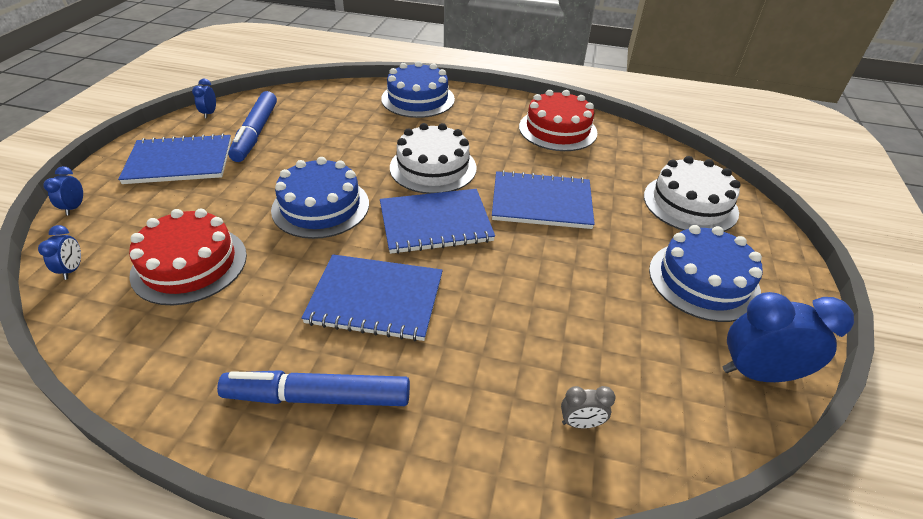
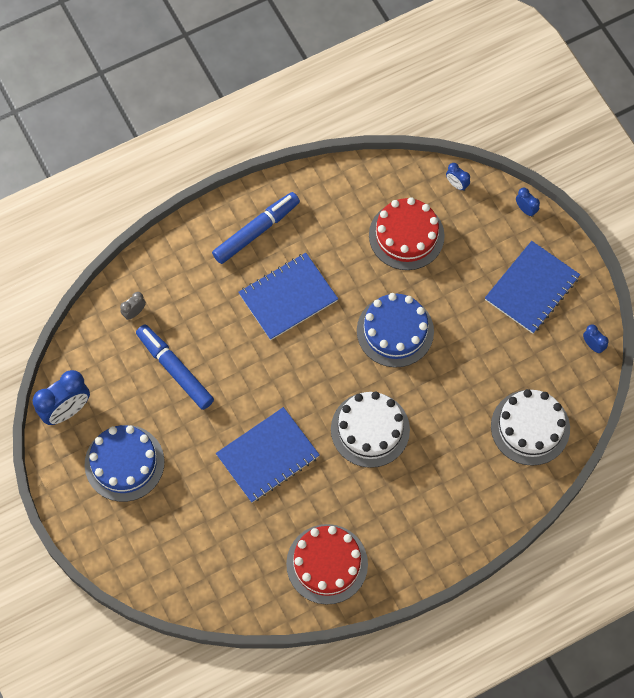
camera: 140 degrees right, 25 degrees up
blue marker [228,91,277,162] -> blue marker moved to [136,324,214,410]
blue notebook [380,189,495,254] -> none
blue cake [381,61,455,118] -> none
white cake [644,156,741,232] -> white cake moved to [491,389,570,466]

